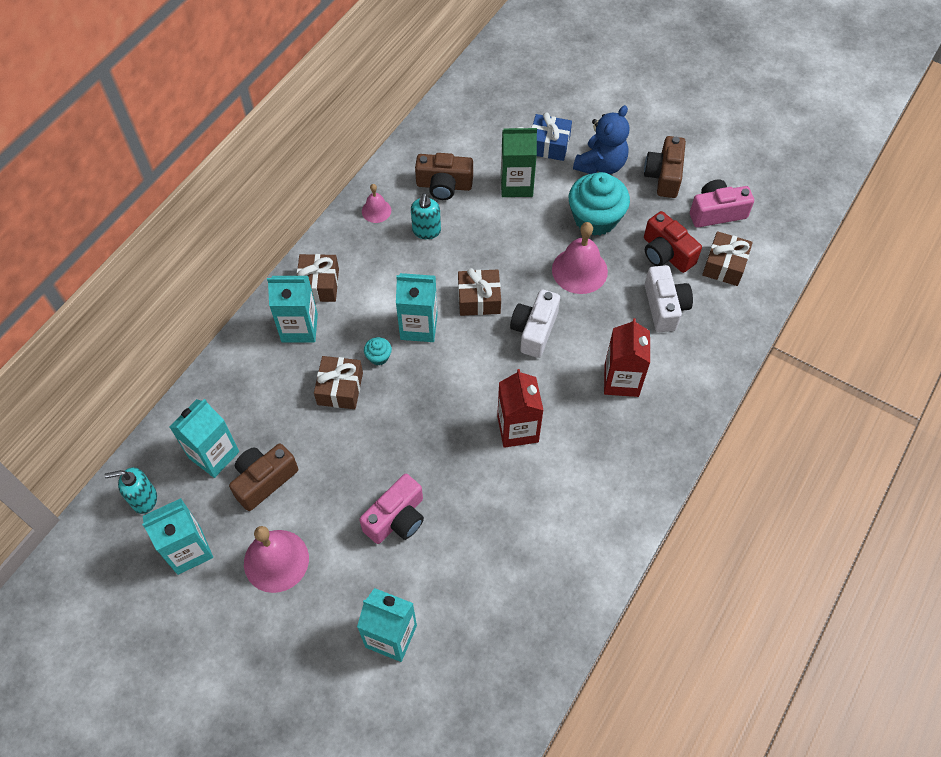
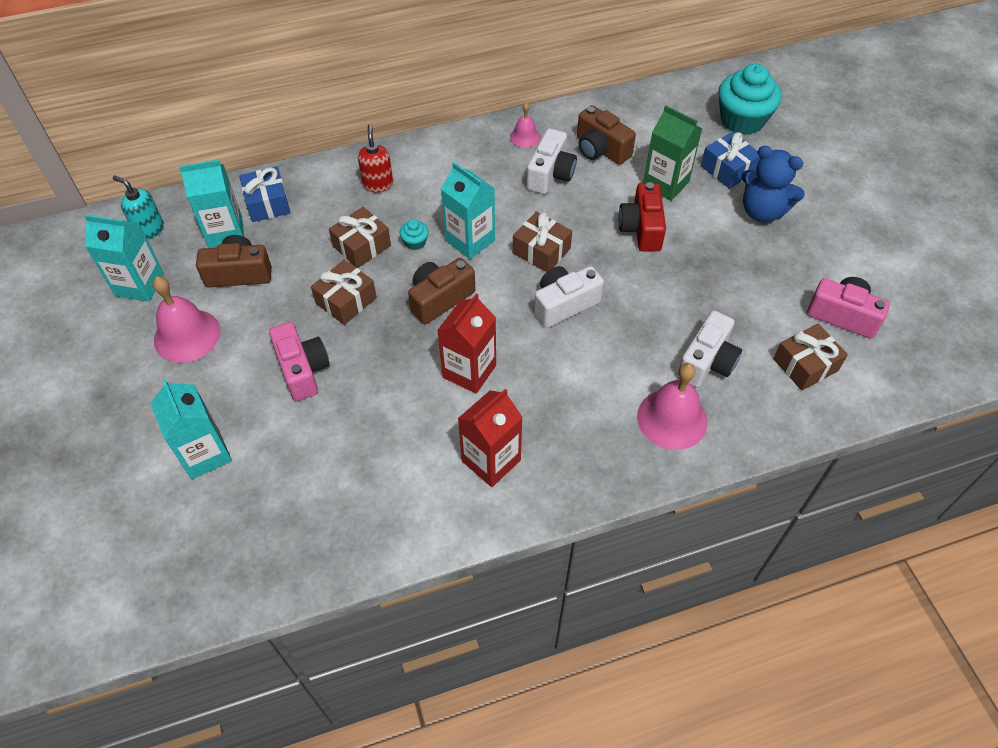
camera: 40 degrees right, 5 degrees down
turquoise carton [267,276,318,342] -> red soap dispenser [358,124,393,193]
brown gift [297,254,339,302] -> brown gift moved to [311,260,377,325]
pink camera [359,474,424,544] -> pink camera turned 105 degrees counterclockwise [269,322,330,401]
turquoise soap dispenser [411,193,441,239] -> white camera [527,129,577,194]
pink bell [552,222,608,294] -> pink bell moved to [637,363,707,450]
turquoise cupcake [569,172,630,236] -> turquoise cupcake moved to [718,64,782,135]
blue teddy bear [573,105,629,174] -> blue teddy bear turned 45 degrees clockwise [741,146,805,222]
red carton [604,318,650,397] -> red carton moved to [458,389,523,487]
brown camera [644,136,686,198] -> brown camera moved to [408,258,475,324]
red camera [644,211,702,273] -> red camera moved to [618,182,666,251]
none -> blue gift [239,167,291,222]

